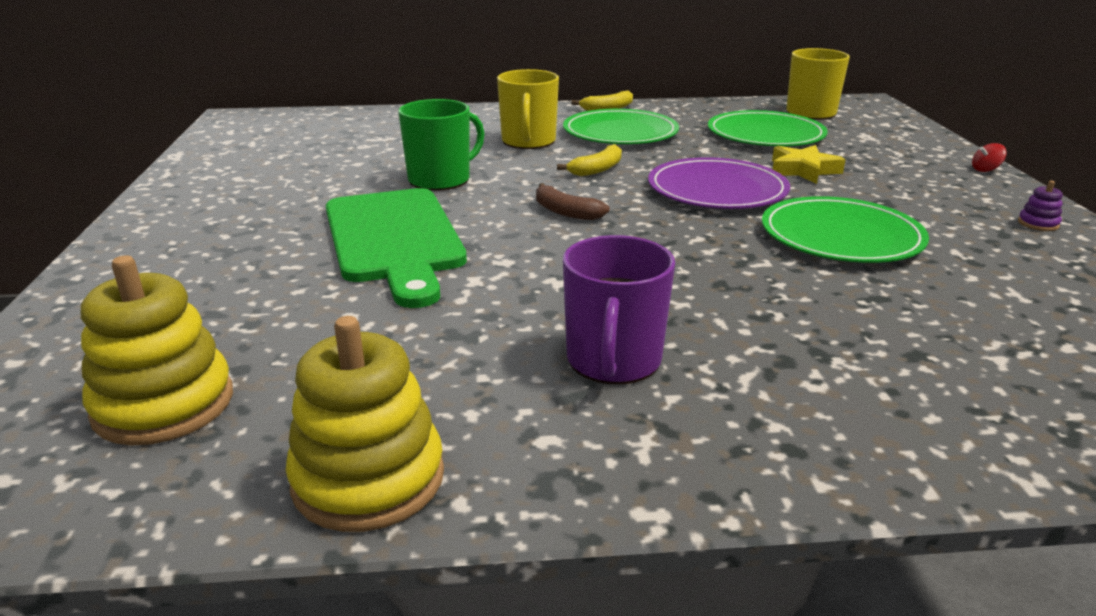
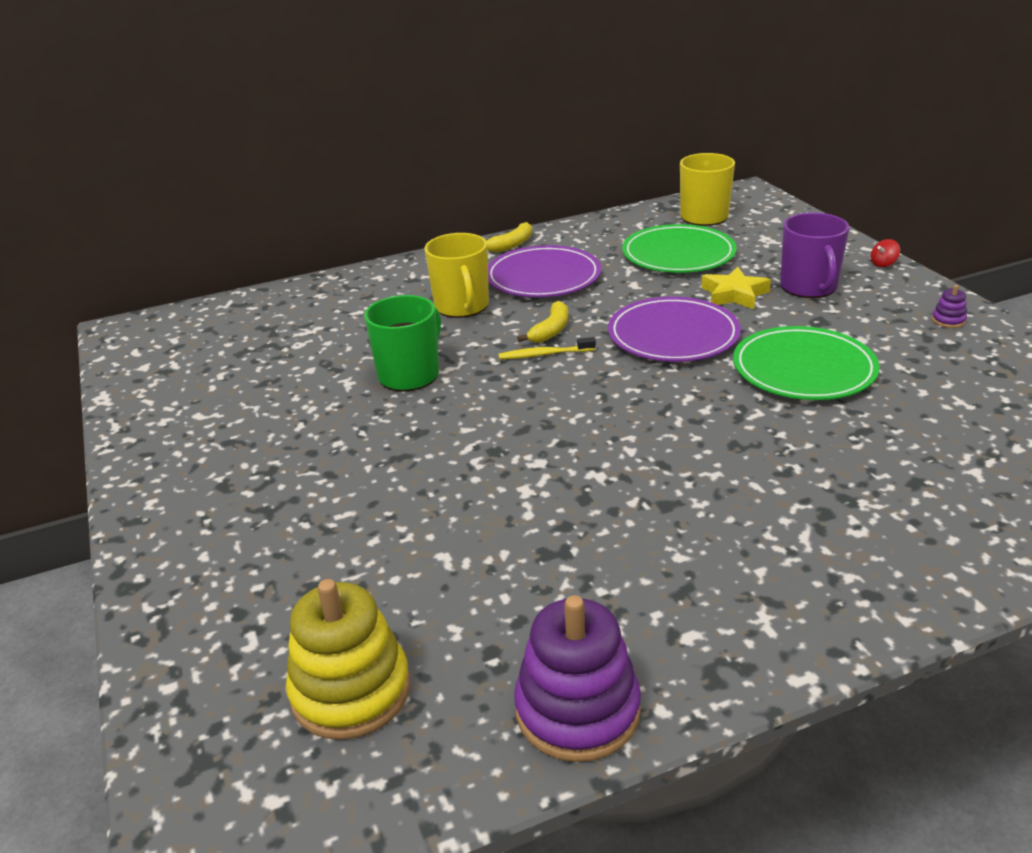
camera: 15 degrees left, 5 degrees up
yellow stacking toy [286,316,444,532] -> purple stacking toy [514,595,641,762]
green cutting board [326,188,467,308] -> none
brown banana [536,183,610,220] -> none
green plate [563,109,679,144] -> purple plate [488,245,601,297]
purple mug [563,235,675,384] -> purple mug moved to [780,213,849,298]
none -> yellow toothbrush [499,337,596,360]

